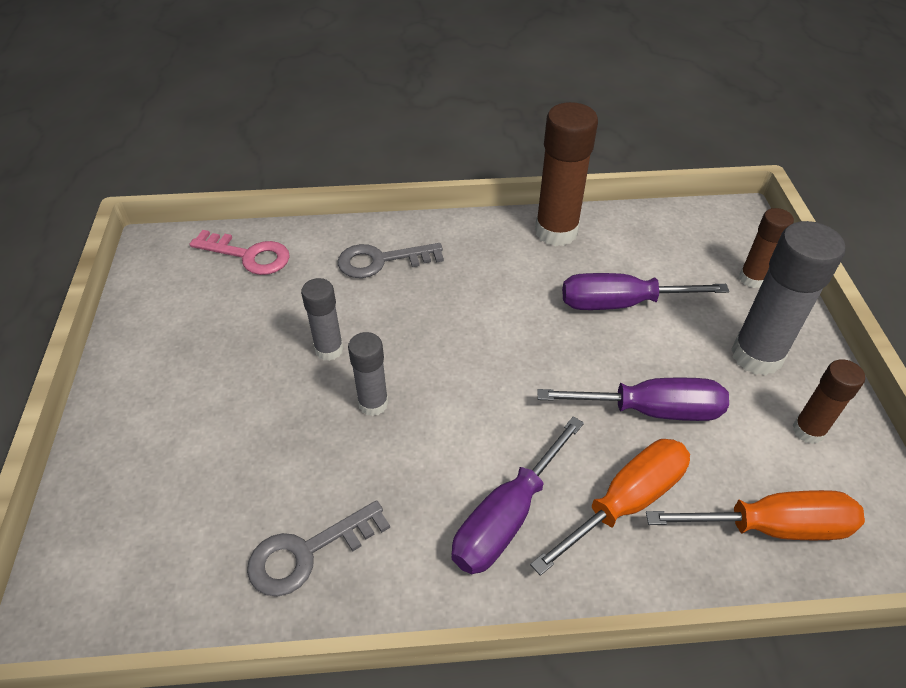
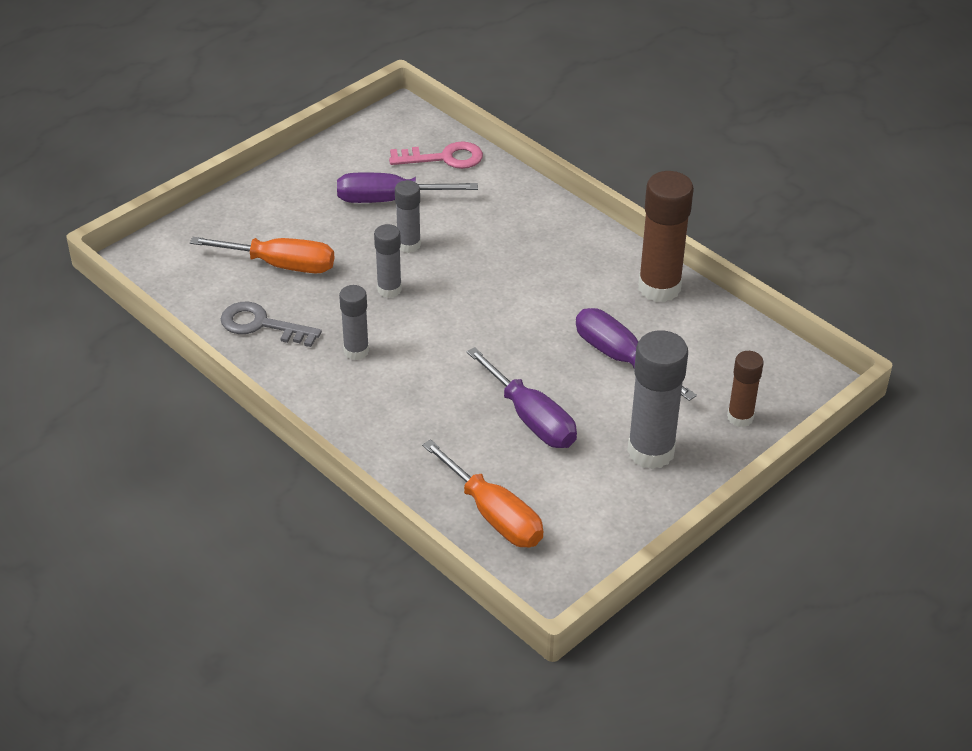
camera: 50 degrees right, 5 degrees down
pink key [189,230,290,275] -> pink key turned 75 degrees counterclockwise [389,141,483,169]
grey key [338,243,444,278] -> none
purple screwdriver [451,416,584,574] -> purple screwdriver moved to [337,173,478,203]
orange screwdriver [530,439,690,576] -> orange screwdriver moved to [190,237,334,273]
brown glue stick [793,359,865,444] -> none
none -> grey glue stick [339,285,369,360]

